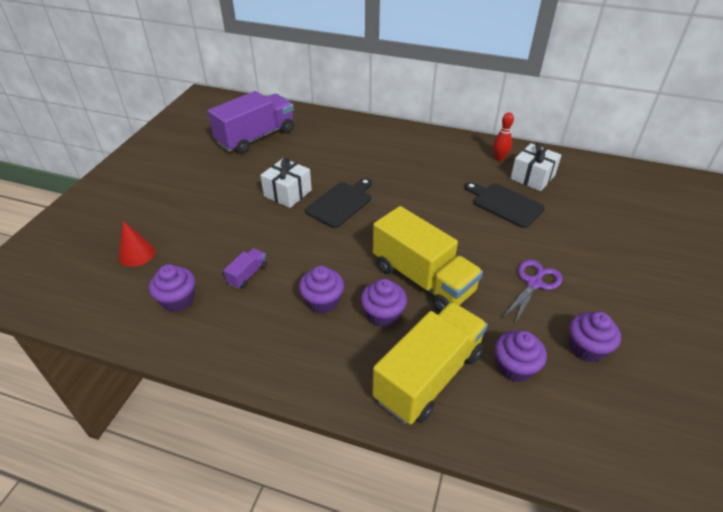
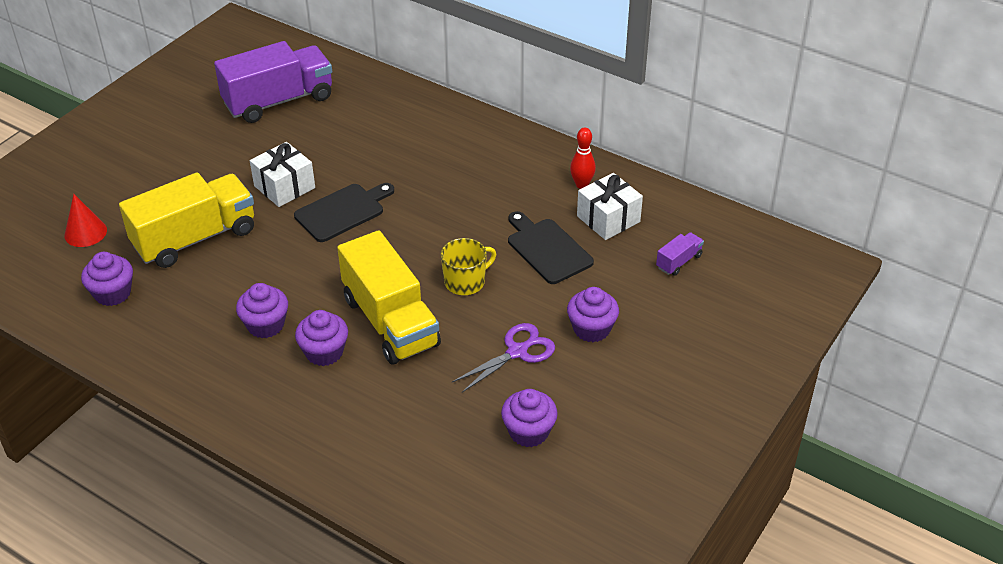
camera: 15 degrees right, 0 degrees up
purple truck [223,248,267,289] -> purple truck moved to [656,232,704,276]
yellow truck [372,302,488,424] -> yellow truck moved to [119,172,254,268]
purple cupcake [495,330,547,382] -> purple cupcake moved to [567,287,619,342]
none -> yellow mug [441,238,496,295]

